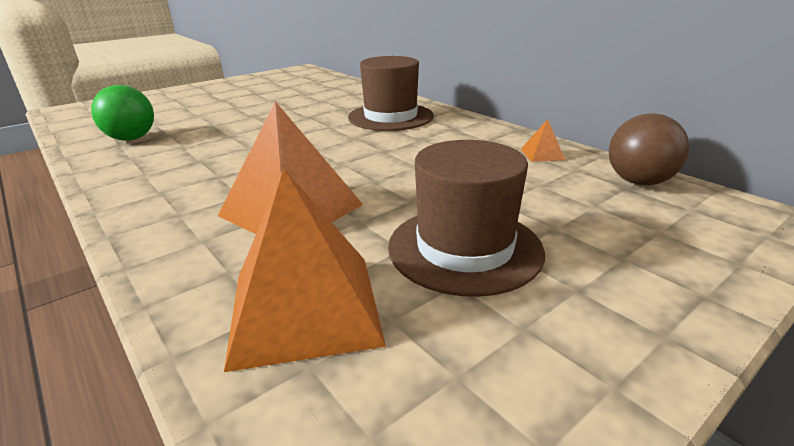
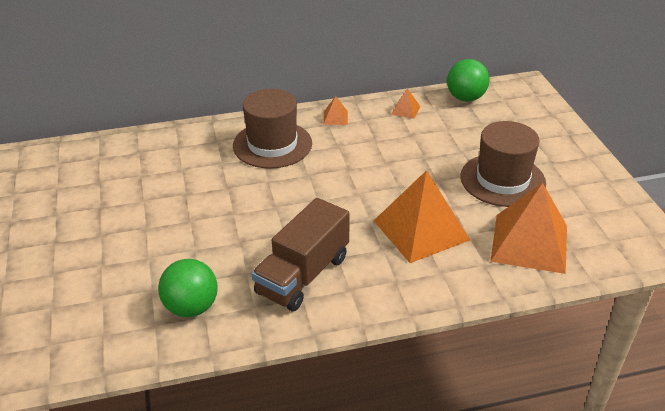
camera: 65 degrees left, 10 degrees up
brown ball [609,113,689,185] -> green ball [447,59,489,102]
none -> brown truck [252,198,350,311]
none -> orange pyramid [323,96,348,125]

